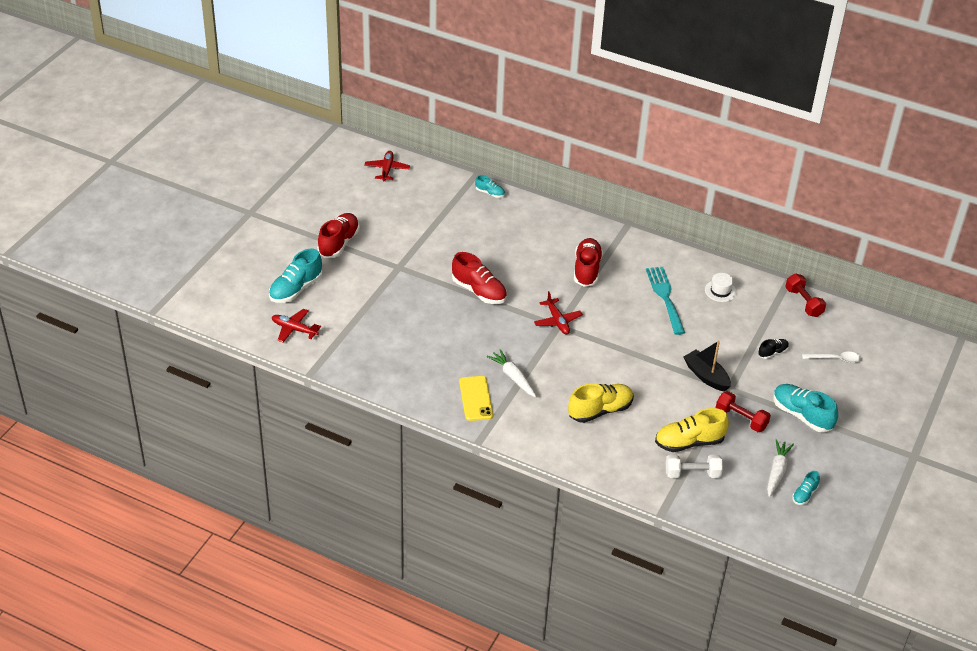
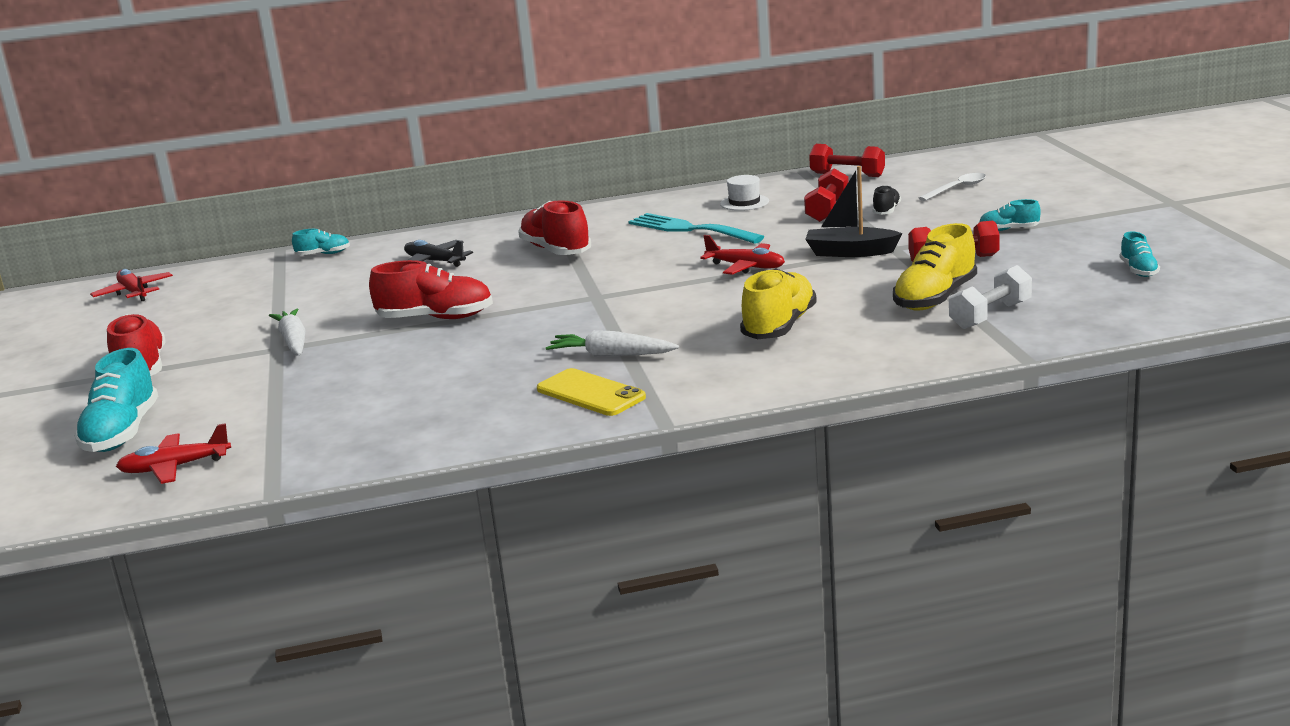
camera: 35 degrees left, 20 degrees down
red plane [534,291,583,335] -> red plane moved to [700,235,785,275]
white carrot [767,439,794,497] -> white carrot moved to [269,308,305,356]
turquoise shoe [773,384,838,432] -> turquoise shoe [979,199,1041,231], size x0.52
none -> black plane [404,240,473,267]
none -> red dumbbell [804,168,849,222]

